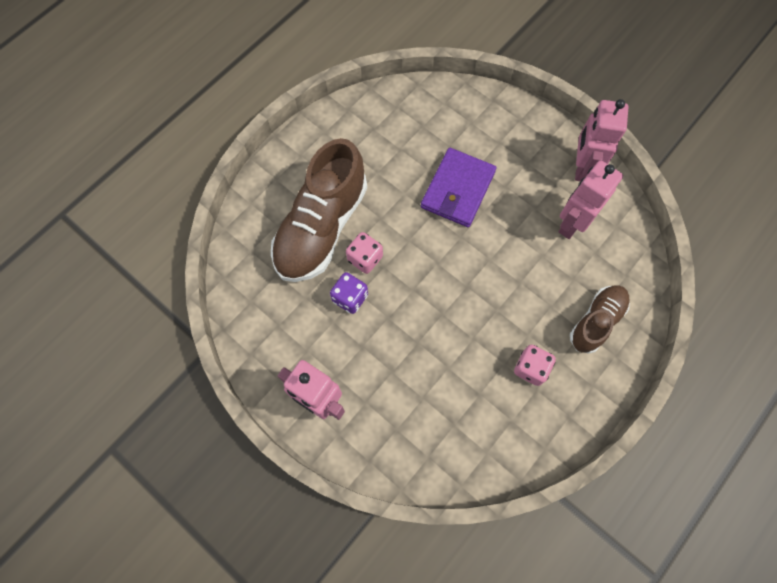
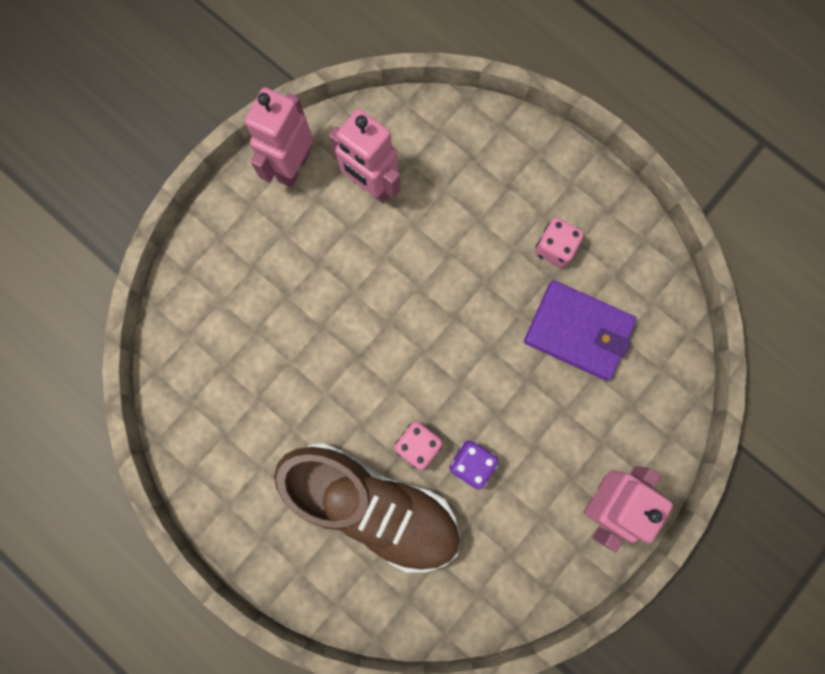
camera: 90 degrees left, 10 degrees up
purple wallet [421,148,497,227] -> purple wallet moved to [524,280,637,381]
brown shoe [570,285,630,354] -> none
pink robot [575,99,629,181] -> pink robot turned 105 degrees clockwise [245,87,313,188]

